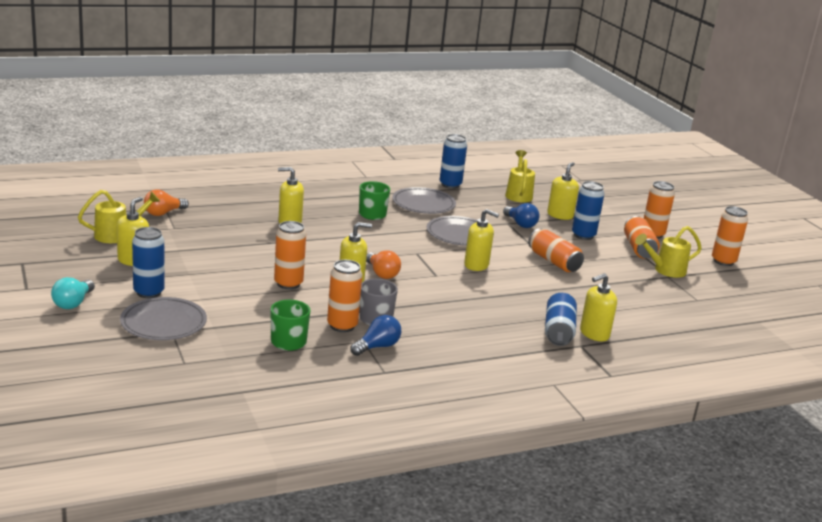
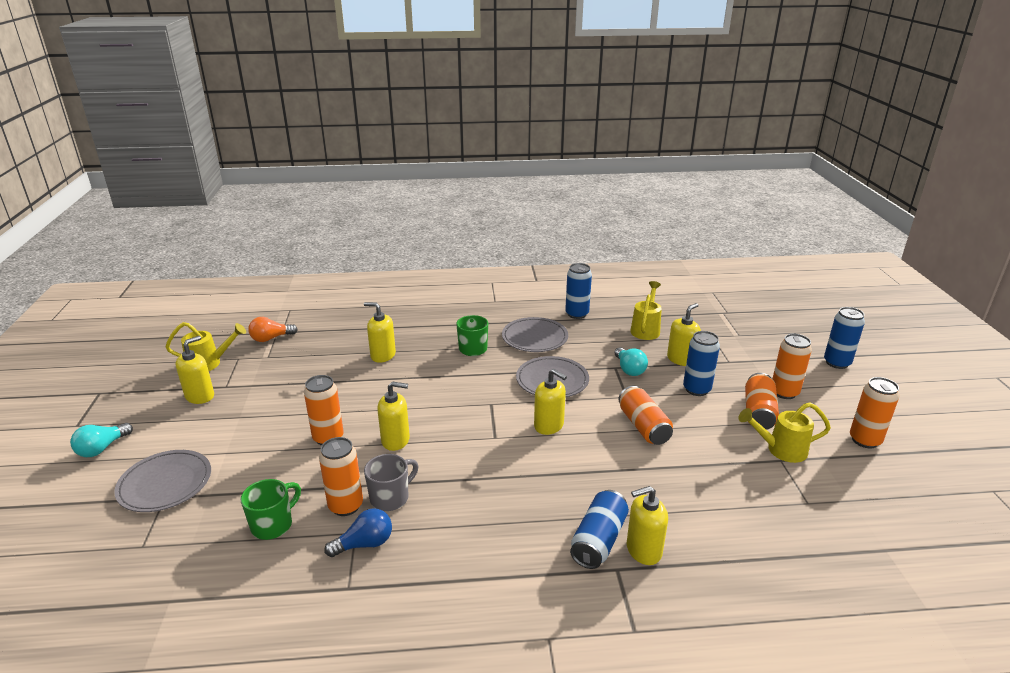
camera: 20 degrees right, 5 degrees up
blue can [132,227,165,298] -> blue can moved to [824,307,865,369]
orange light bulb [366,250,401,279] -> none
blue light bulb [503,203,540,228] -> turquoise light bulb [614,347,648,376]

